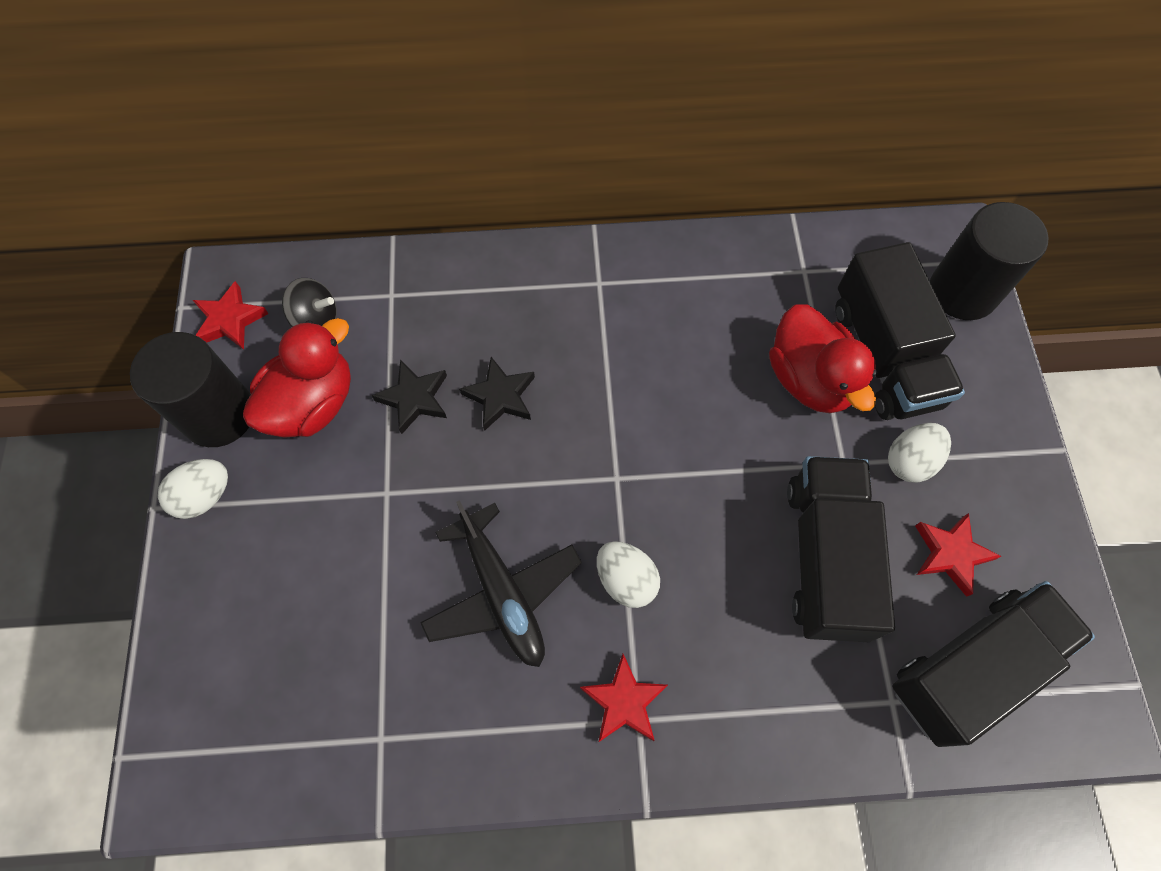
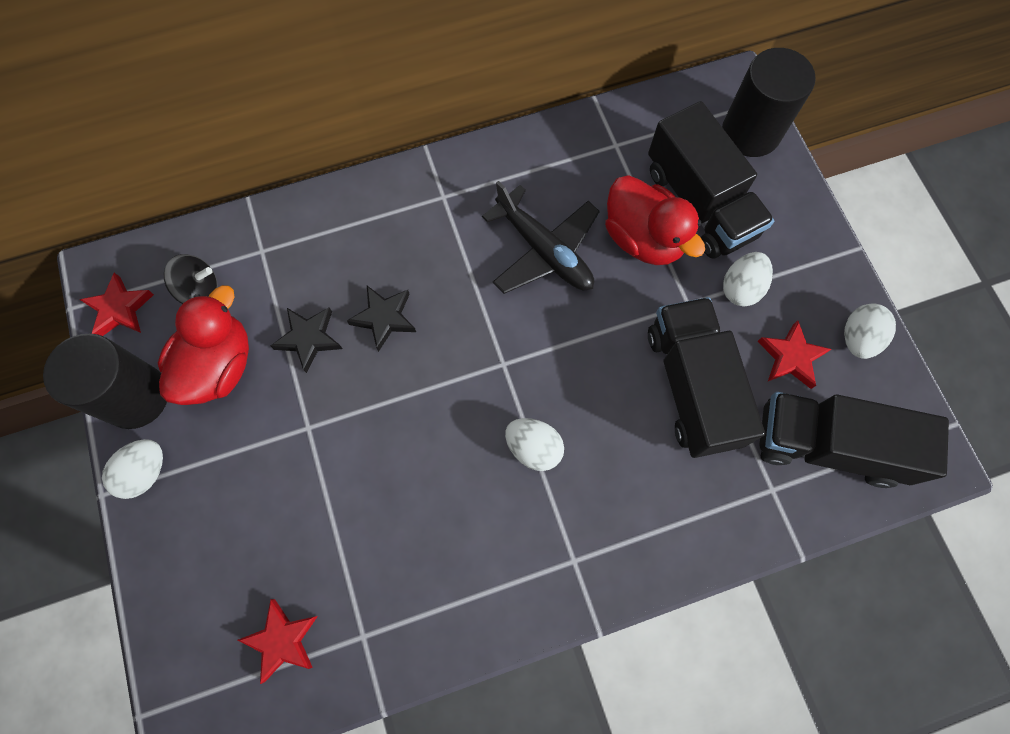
camera: 15 degrees left, 5 degrees up
black plane [420,500,582,667] -> black plane moved to [482,181,600,294]
red star [580,654,668,743] -> red star moved to [237,599,318,684]
black truck [892,581,1095,747] -> black truck turned 120 degrees counterclockwise [759,392,949,488]
none -> white egg [844,304,896,359]

